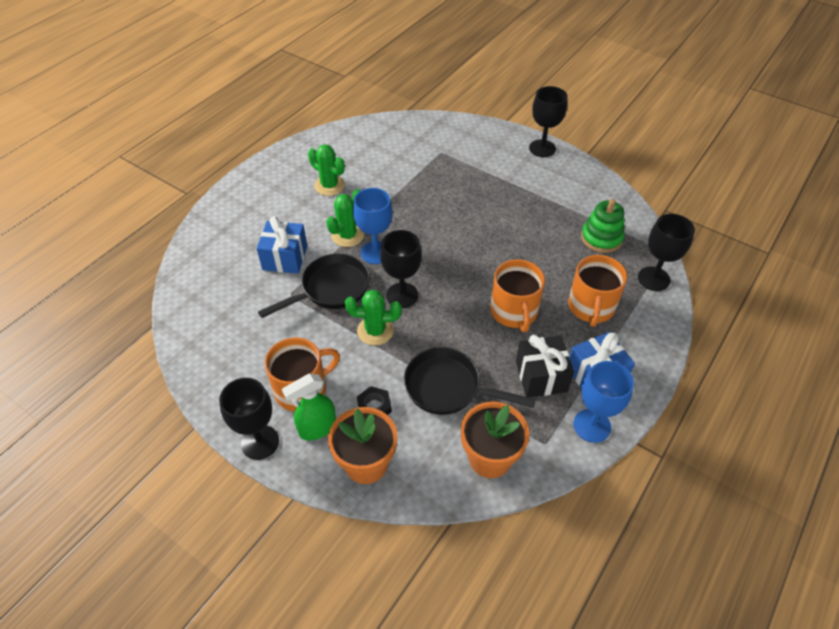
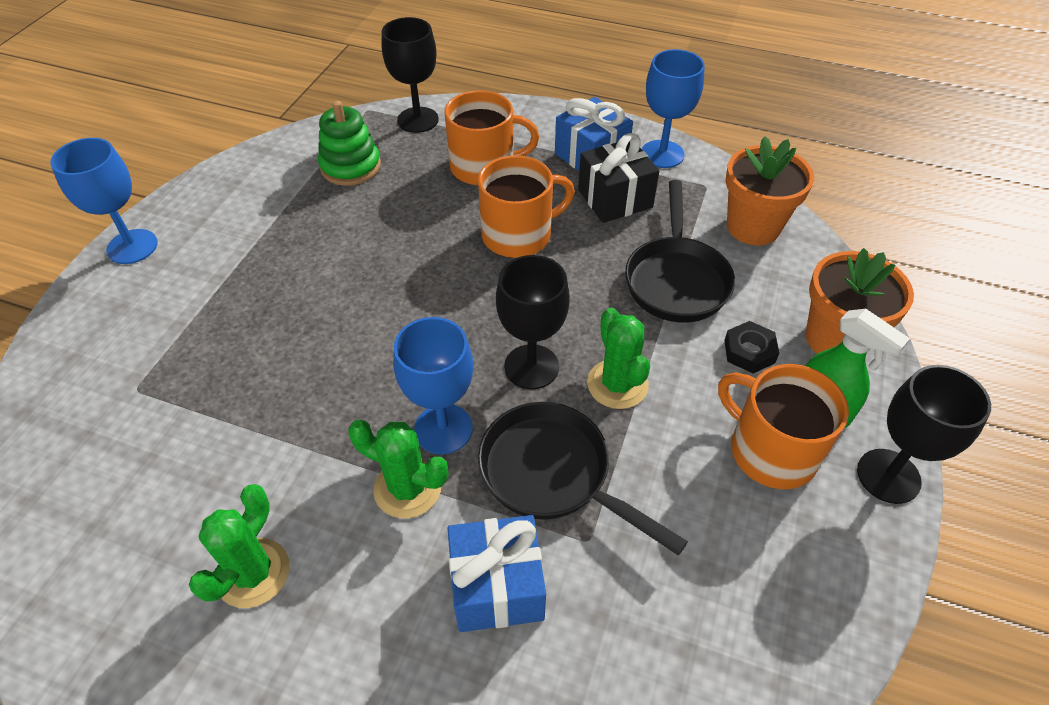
camera: 105 degrees left, 0 degrees up
black goblet [529,86,568,157] -> blue goblet [50,138,158,264]

